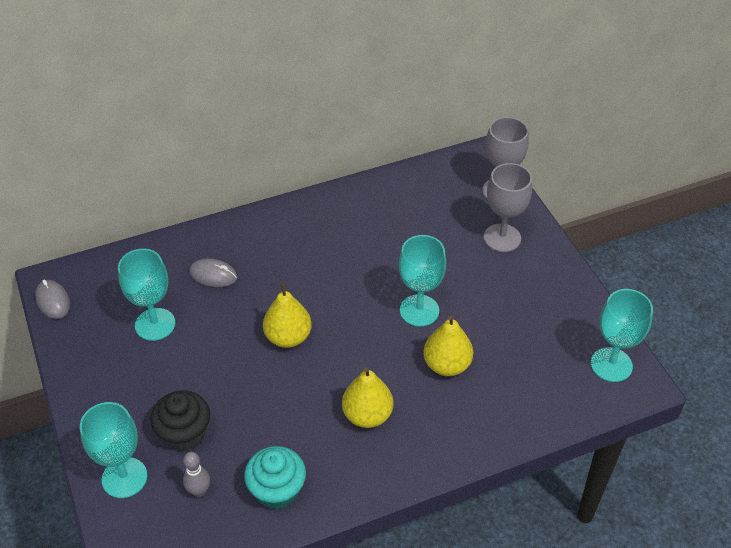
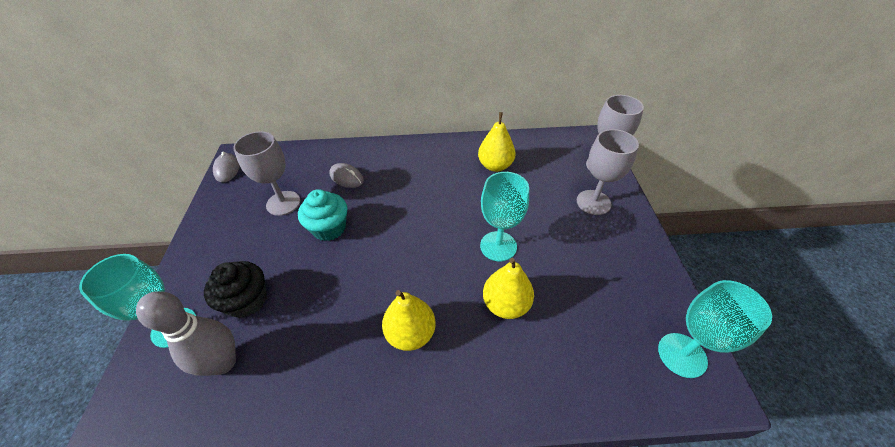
camera: 20 degrees right, 0 degrees up
turquoise goblet [118,249,176,341] -> grey goblet [233,131,300,216]
grey bowling pin [183,452,210,497] -> grey bowling pin [136,291,236,376], size x1.84
turquoise cupcake [244,446,306,509] -> turquoise cupcake moved to [298,189,347,241]
yellow pear [263,282,312,348] -> yellow pear moved to [478,112,516,172]

